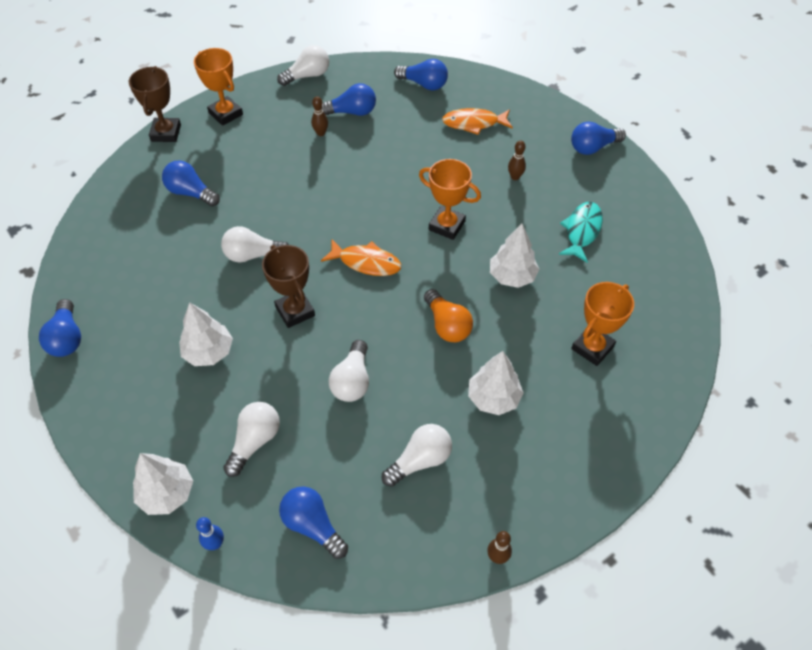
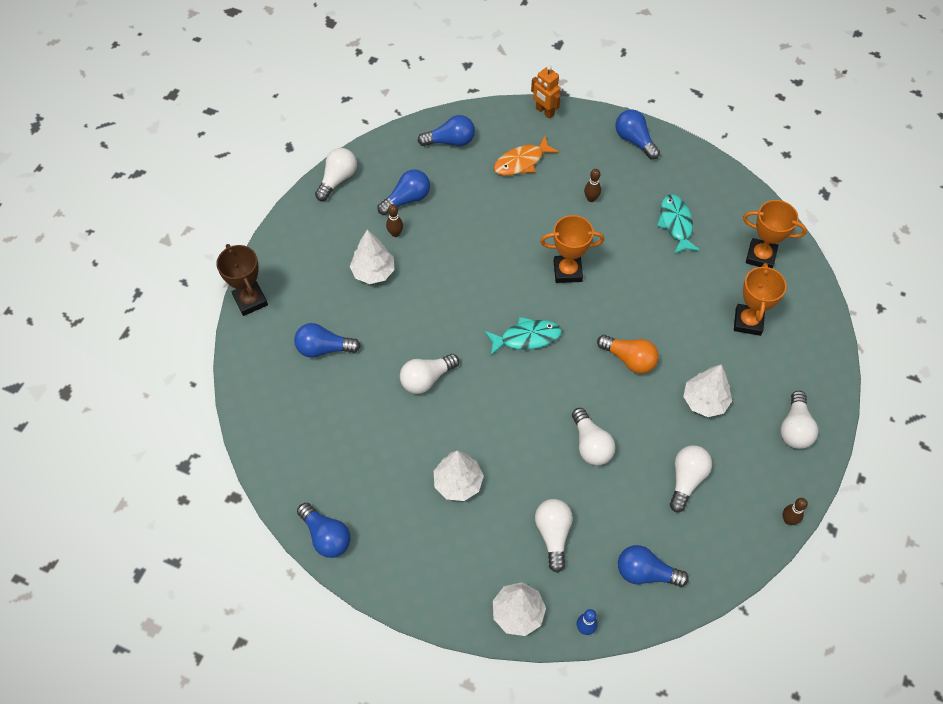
camera: 30 degrees left, 5 degrees up
orange trophy [194,48,243,126] -> orange trophy moved to [743,200,807,268]
brown trophy [262,245,315,328] -> none
orange fish [321,239,401,276] -> turquoise fish [485,317,562,356]
white tree [490,224,539,288] -> white tree moved to [350,230,395,284]
blue light bulb [571,122,626,155] -> blue light bulb turned 105 degrees clockwise [616,109,660,160]
none -> orange robot [531,65,561,119]
none -> white light bulb [781,391,818,449]

